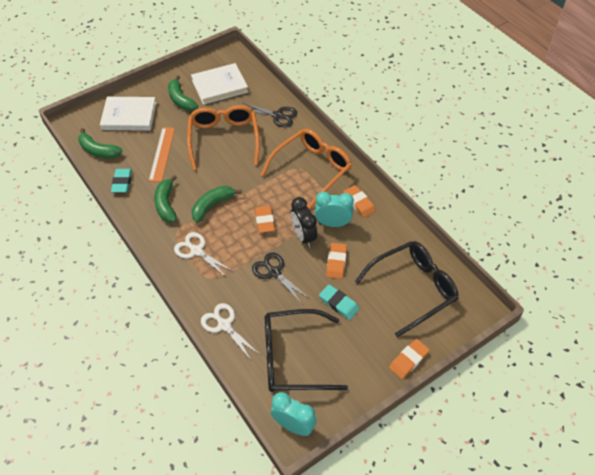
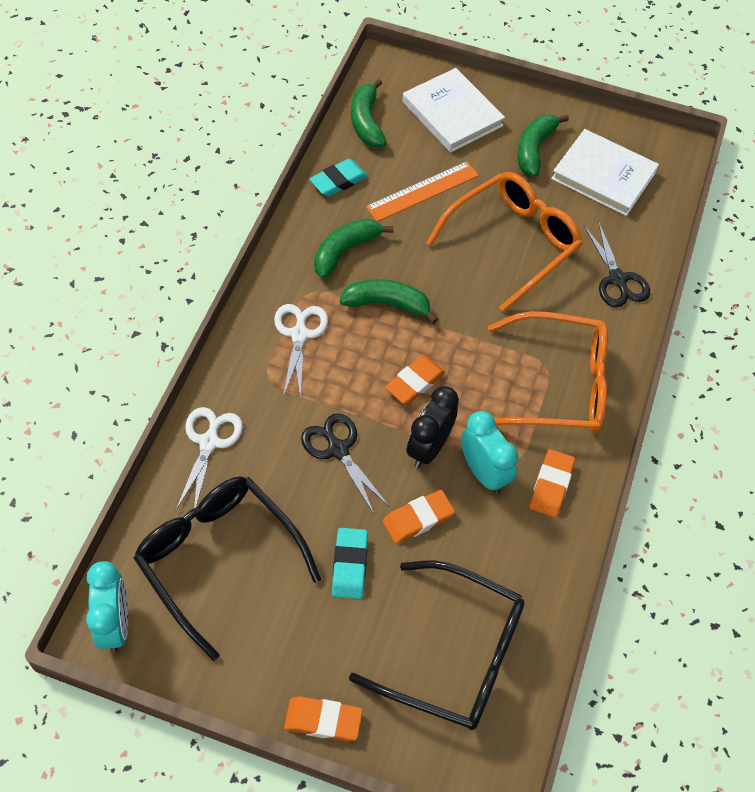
camera: 50 degrees right, 5 degrees up
black scissors [252,252,310,305] -> black scissors turned 45 degrees counterclockwise [301,413,390,514]

